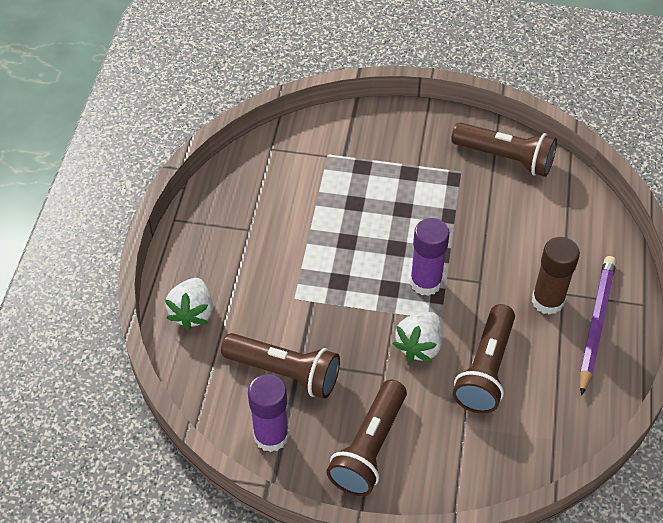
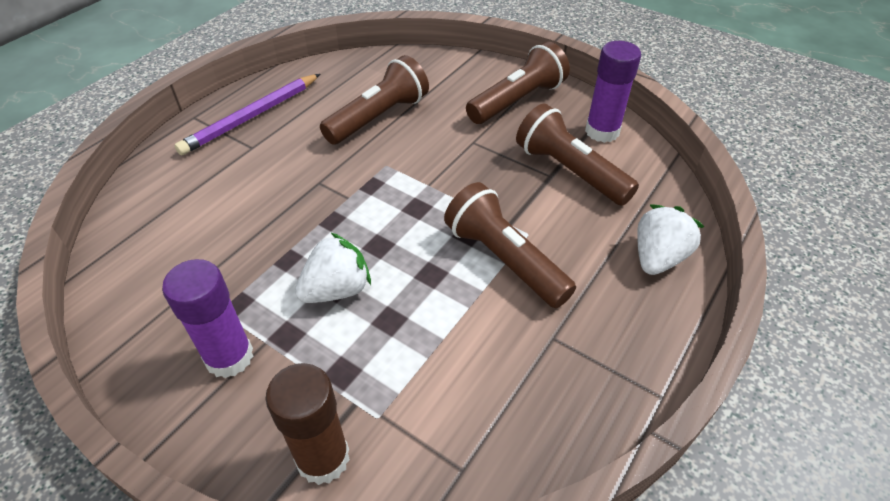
camera: 155 degrees left, 5 degrees down
white strawberry [393,312,443,362] -> white strawberry moved to [295,233,371,303]
purple glue stick [410,218,450,296] -> purple glue stick moved to [162,259,253,378]
brown flashlight [451,123,557,177] -> brown flashlight moved to [444,182,576,308]
brown glue stick [532,237,580,315] -> brown glue stick moved to [266,363,350,485]

